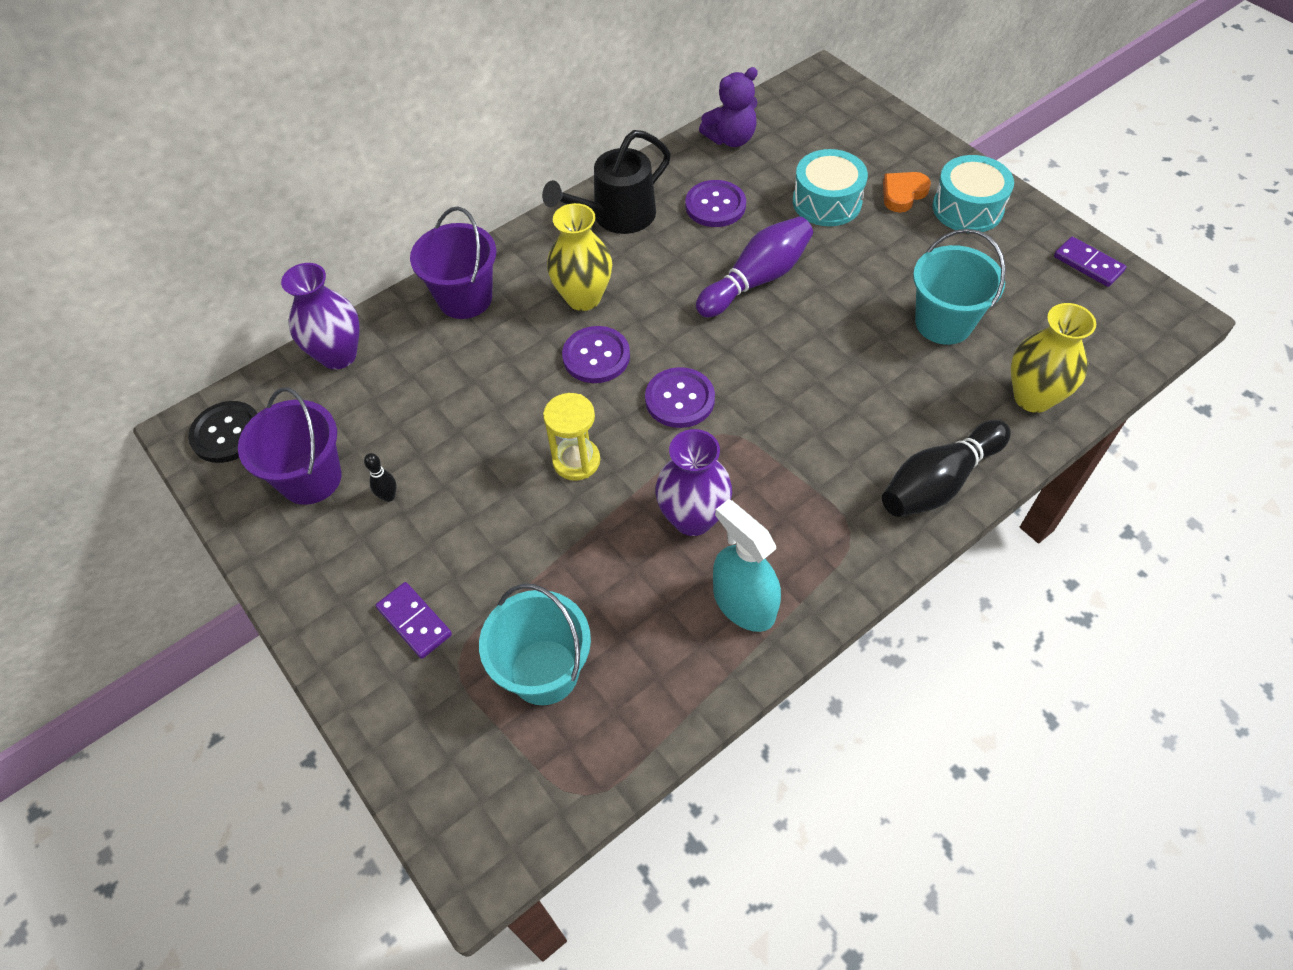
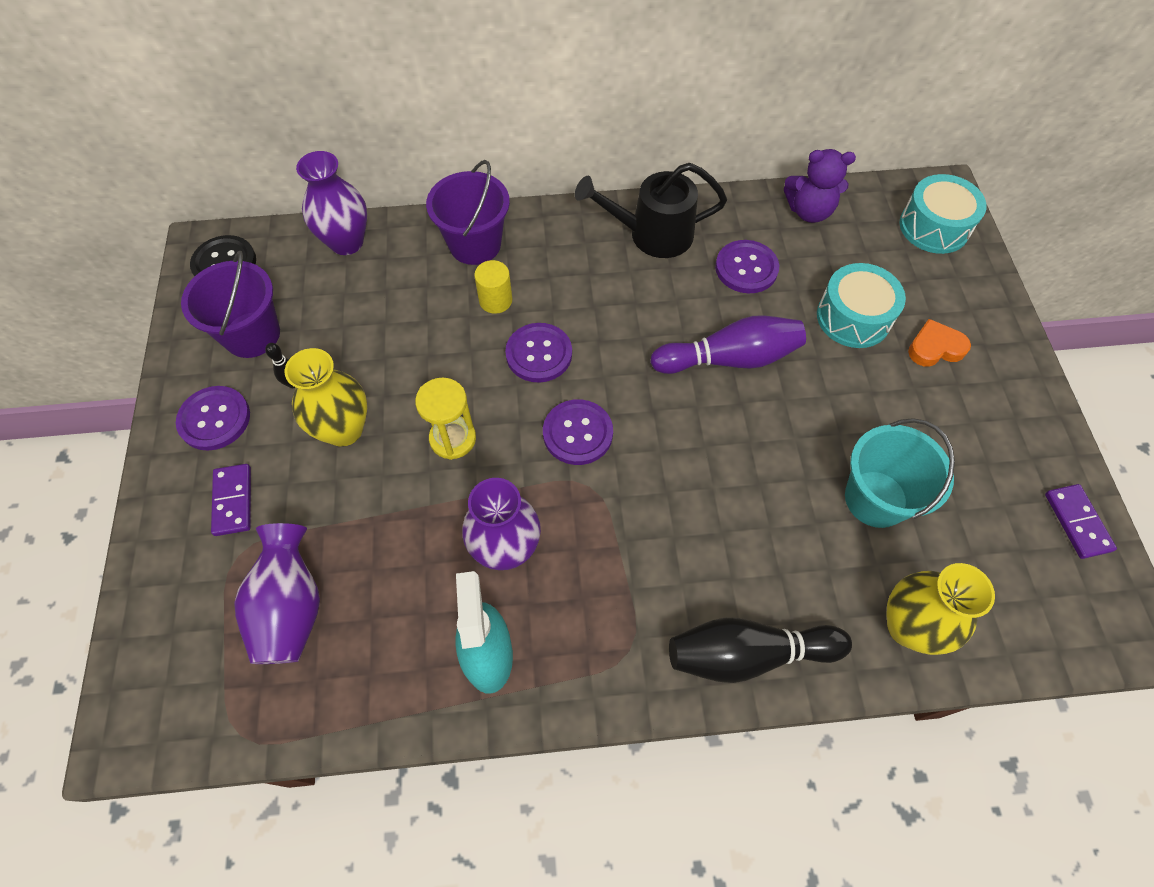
camera: 30 degrees right, 5 degrees up
turquoise bucket [479,584,591,705] -> purple vase [234,523,320,664]
yellow vase [547,203,612,311] -> yellow vase moved to [285,348,367,447]
turquoise drum [932,155,1014,232] -> turquoise drum moved to [899,174,987,254]
none -> purple button [176,386,250,451]
none -> yellow cylinder [474,260,512,314]

